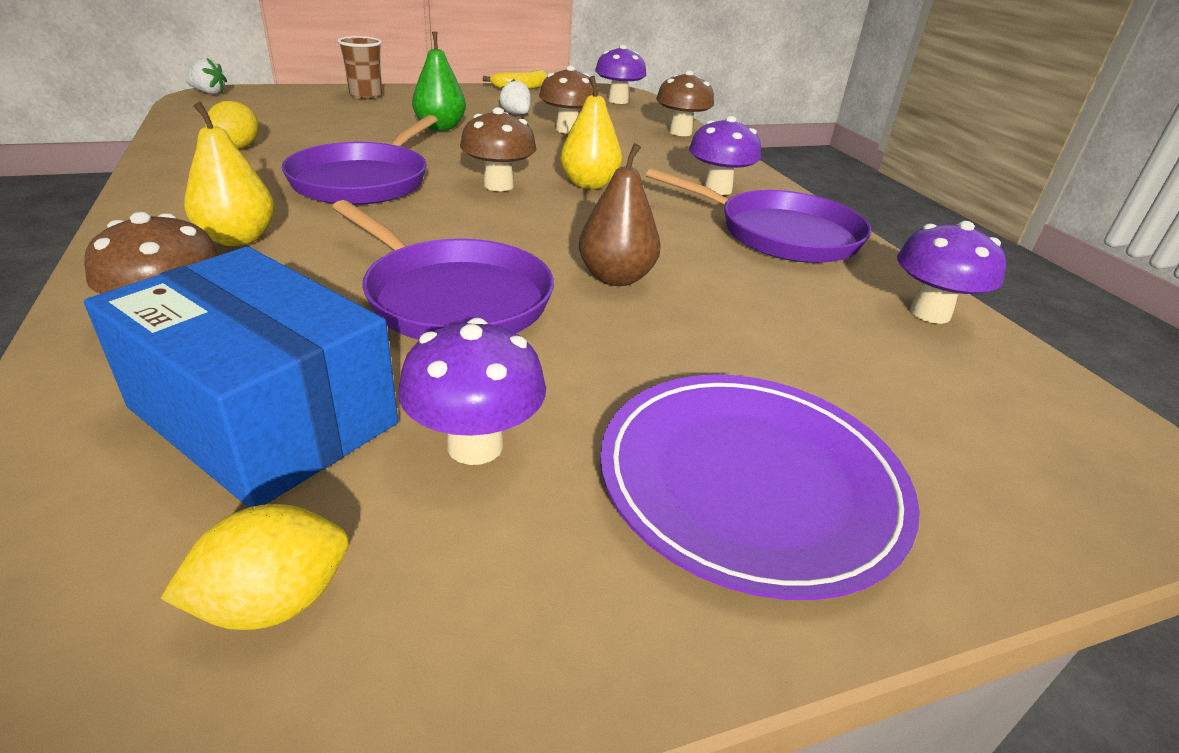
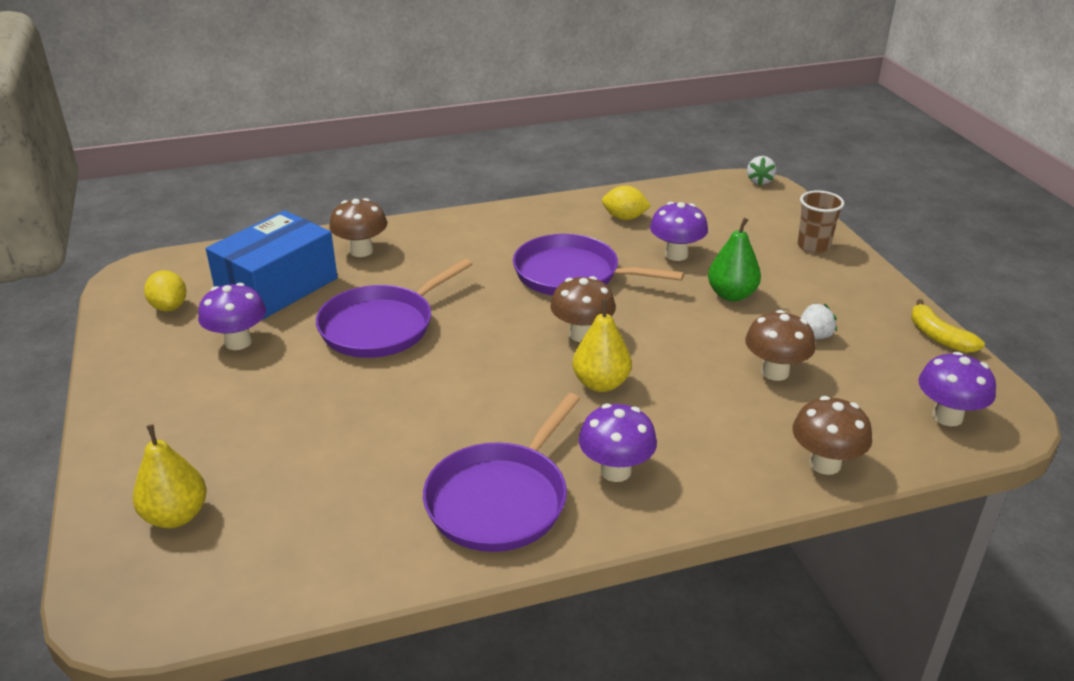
camera: 95 degrees right, 0 degrees up
yellow pear [184,102,275,246] -> yellow pear moved to [133,424,207,528]
brown pear [579,143,661,286] -> none
purple plate [600,375,920,600] -> none
purple mushroom [897,221,1006,324] -> purple mushroom moved to [650,202,708,261]

